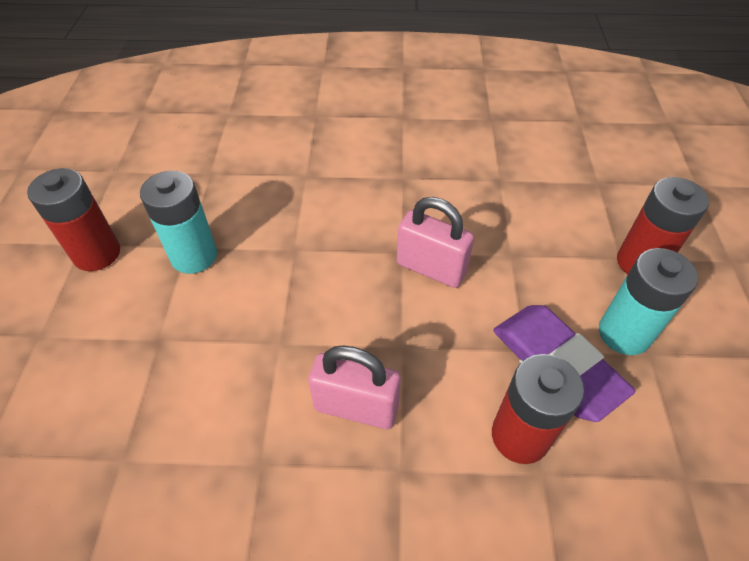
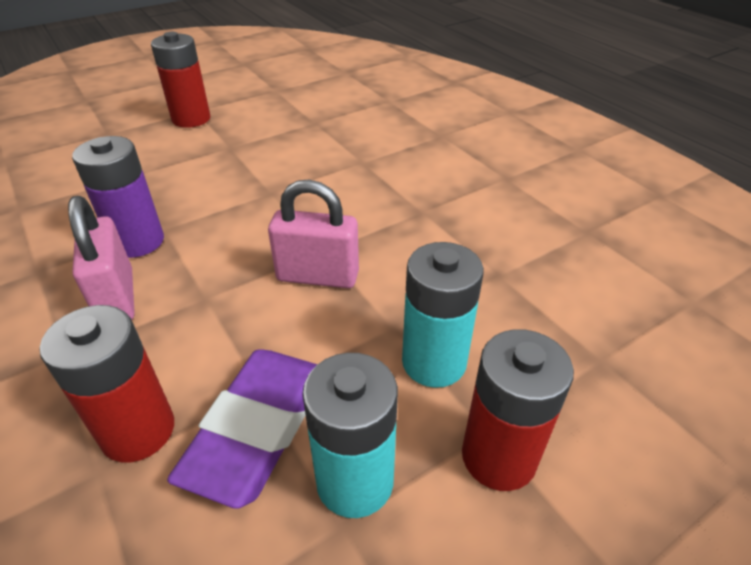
camera: 55 degrees right, 10 degrees down
turquoise battery [140,171,217,274] -> turquoise battery moved to [402,242,484,388]
pink padlock [397,197,474,288] -> pink padlock turned 75 degrees counterclockwise [268,180,359,288]
none -> purple battery [72,136,164,258]

